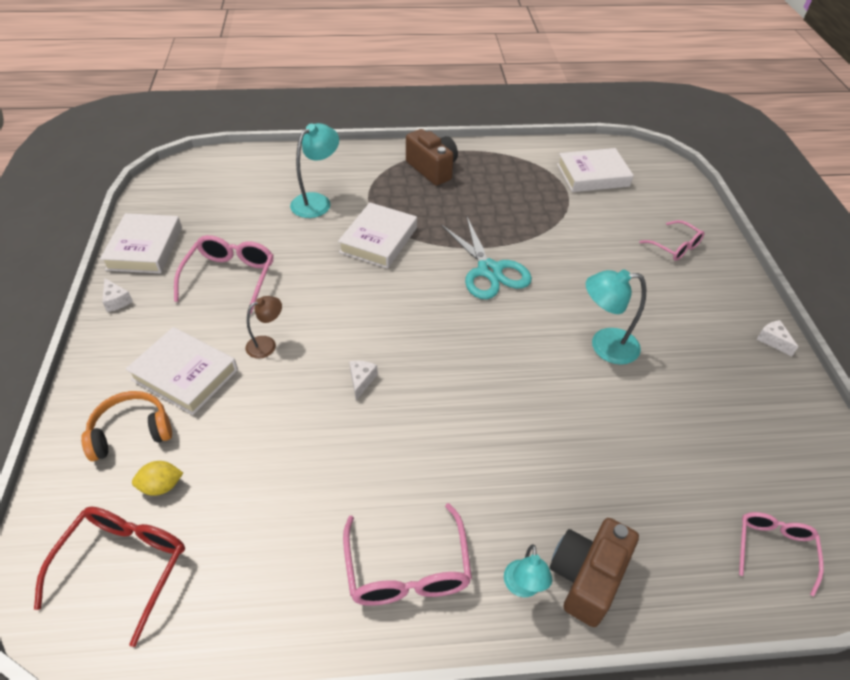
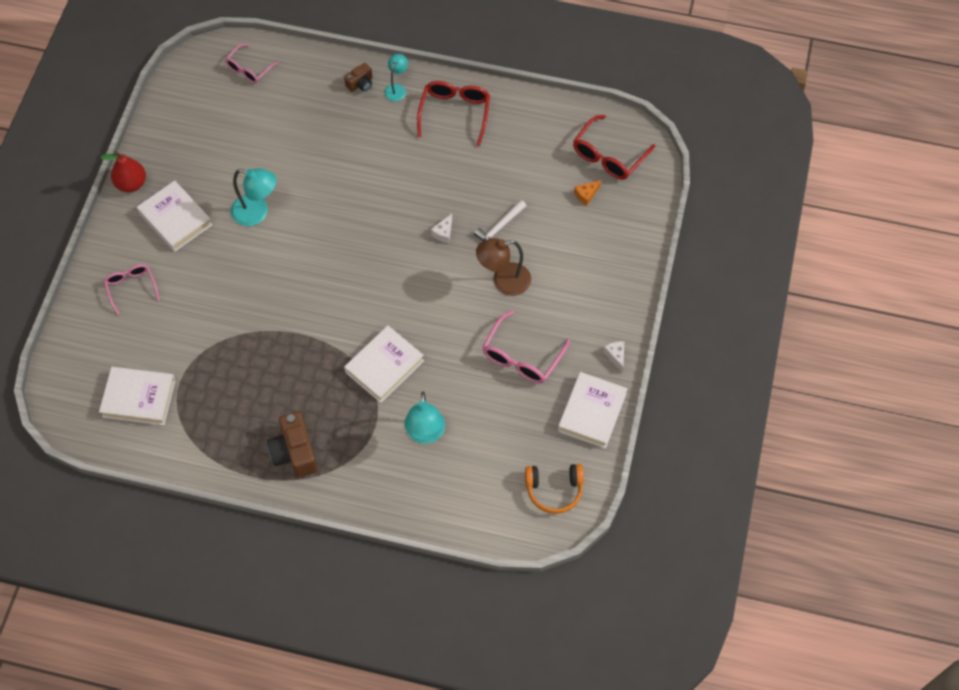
camera: 160 degrees left, 15 degrees up
orange headphones [81,391,172,461] -> orange headphones moved to [525,464,584,514]
white book [126,327,238,415] -> white book moved to [137,180,212,252]
yellow lemon [132,461,183,496] -> orange cheese [574,180,601,206]
brown lamp [246,296,282,359] -> brown lamp [476,238,531,296], size x1.64
turquoise lamp [290,123,339,218] -> turquoise lamp turned 60 degrees counterclockwise [404,392,445,444]
pink glasses [343,503,472,606] -> red glasses [417,81,490,146]
turquoise scissors [441,217,532,299] -> none
brown camera [550,518,639,627] -> brown camera [344,63,372,92], size x0.55
white cheese [757,320,798,356] -> red pear [100,151,146,192]
none -> white hammer [474,200,526,241]

